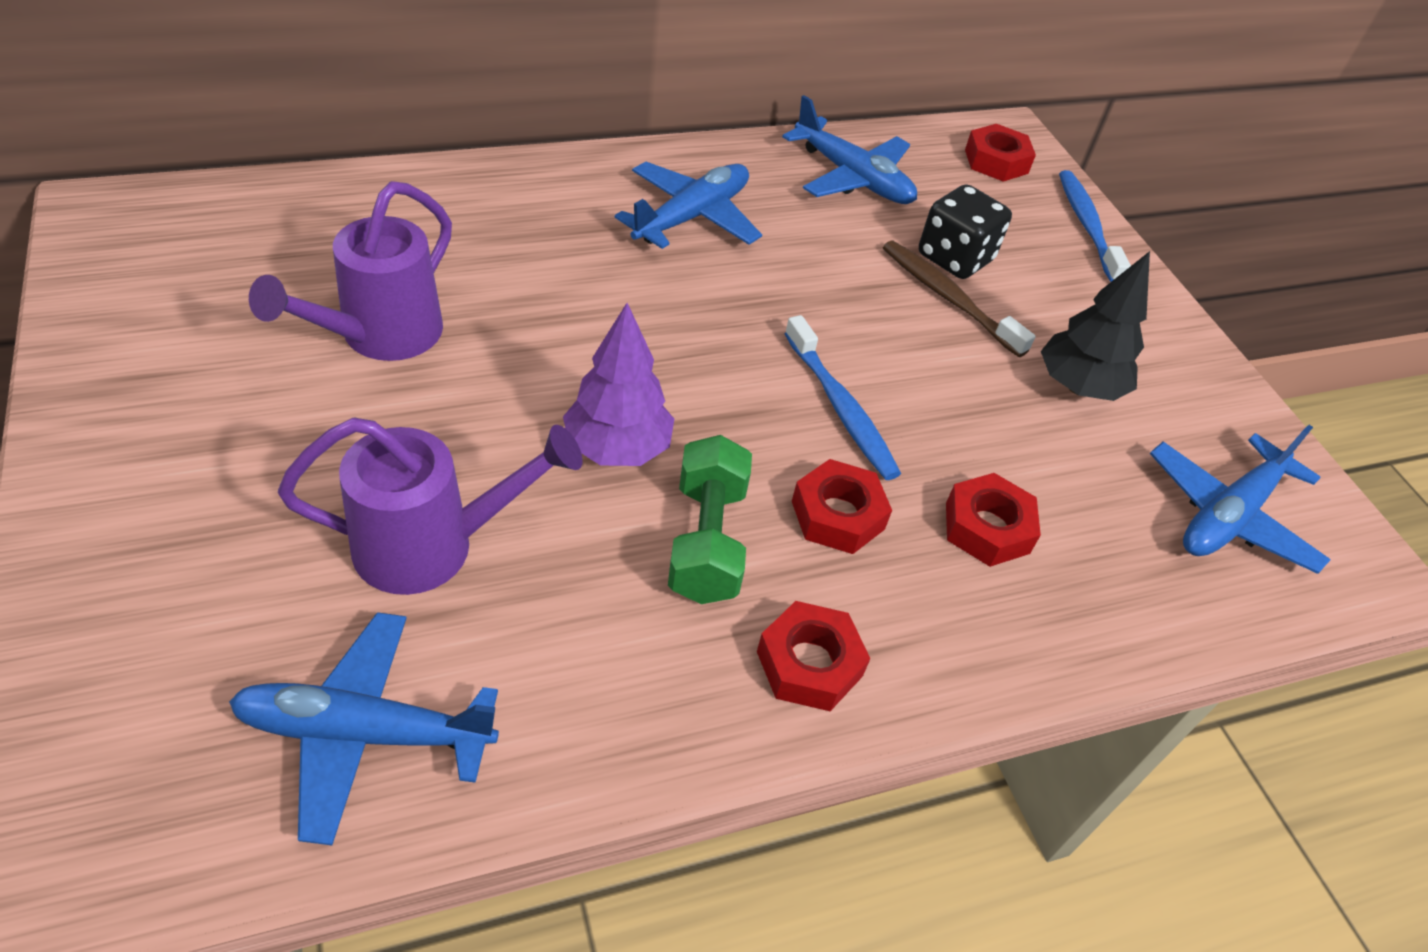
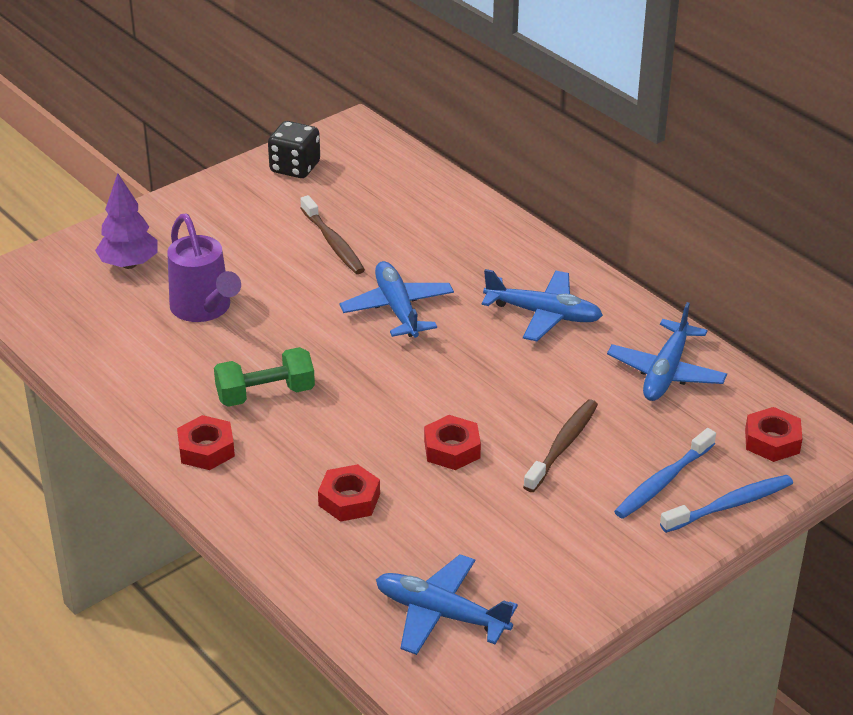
camera: 75 degrees right, 10 degrees down
blue plane [229,612,499,845] -> blue plane moved to [340,261,454,338]
purple watering can [249,181,452,361] -> brown toothbrush [300,195,365,274]
purple tree [563,303,674,466] -> purple tree moved to [95,173,158,269]
blue toothbrush [785,315,901,480] -> blue toothbrush moved to [614,428,716,519]
red nut [792,459,892,554] -> red nut moved to [424,415,481,470]
black dice [919,184,1012,279] -> black dice moved to [268,121,320,178]
black tree [1041,251,1150,401] -> none

